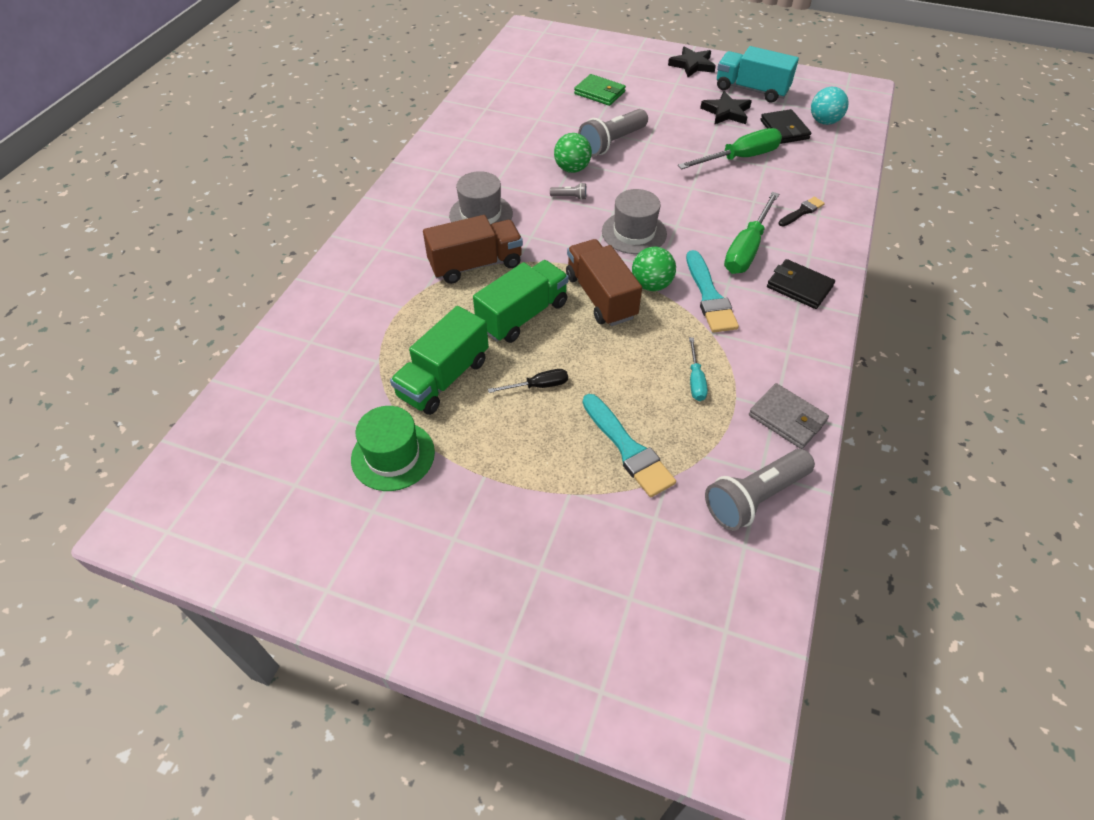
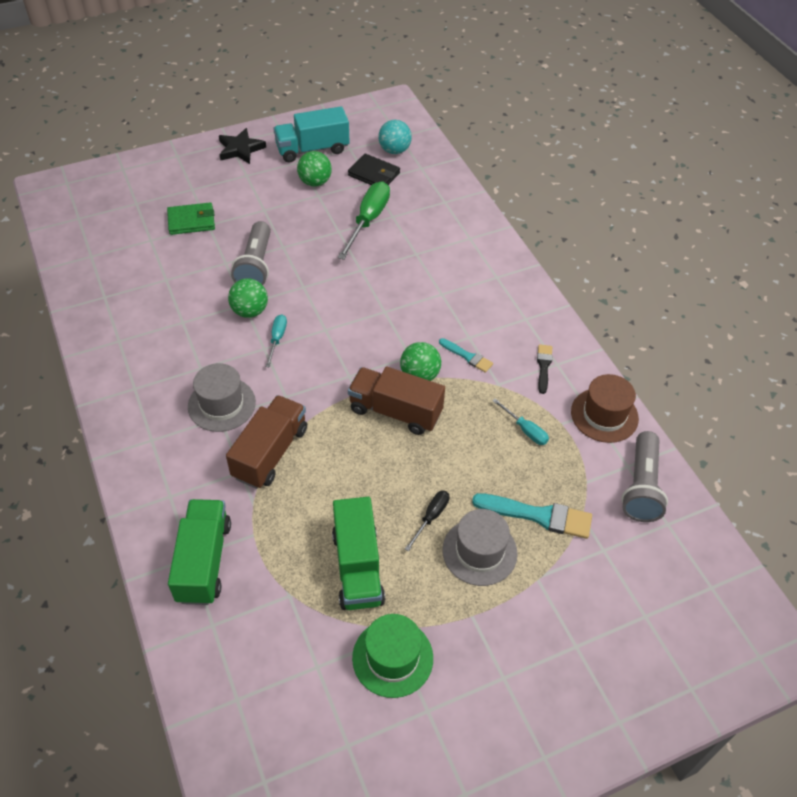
camera: 45 degrees left, 0 degrees up
green truck [473,260,569,343] -> green truck moved to [168,499,231,605]
grey flashlight [550,183,587,200] -> turquoise screwdriver [266,314,287,367]
grey hat [602,189,667,254] -> grey hat moved to [442,509,518,586]
turquoise brush [686,250,739,333] -> turquoise brush [439,338,493,373], size x0.58
black star [700,91,752,125] -> green ball [297,151,332,187]
green screwdriver [724,192,779,274] -> none
grey wallet [749,383,829,449] -> brown hat [571,374,639,443]
black wallet [767,259,835,309] -> none
black brush [778,197,825,226] -> black brush moved to [537,344,552,394]

